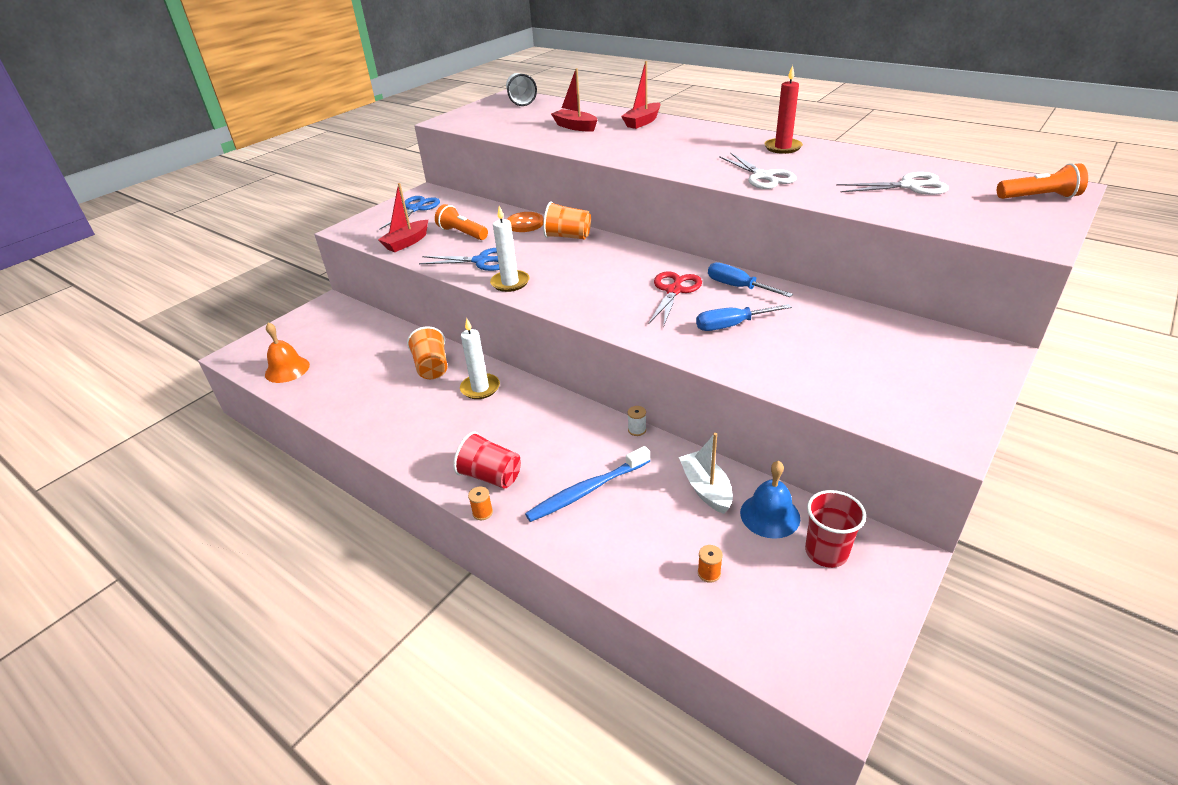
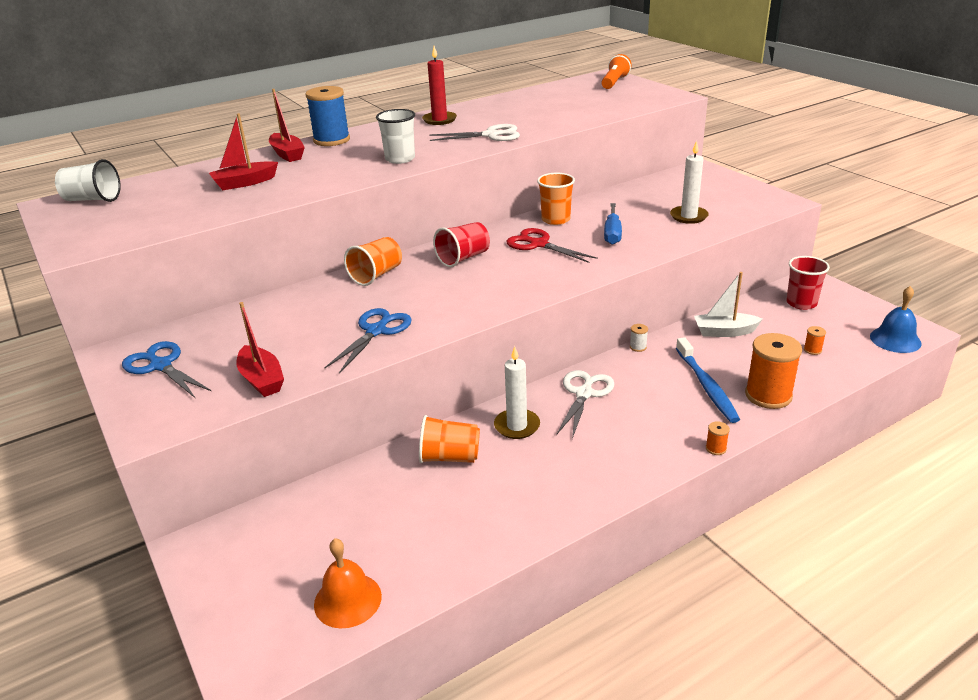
camera: 70 degrees left, 5 degrees down
orange flashlight [435,204,488,240] -> none
red cup [453,432,521,489] -> red cup moved to [433,222,490,267]
white candle [490,206,530,292] -> white candle moved to [670,141,709,224]
orange button [507,212,544,232] -> none
blue screwdriver [708,262,793,297] -> orange cup [537,173,575,225]
blue bell [740,461,800,539] -> blue bell moved to [870,286,922,353]
white scissors [836,172,949,195] -> white scissors moved to [556,370,614,439]
none -> blue spool [306,86,350,146]
none -> white cup [376,109,415,164]
none -> orange spool [745,333,802,409]

